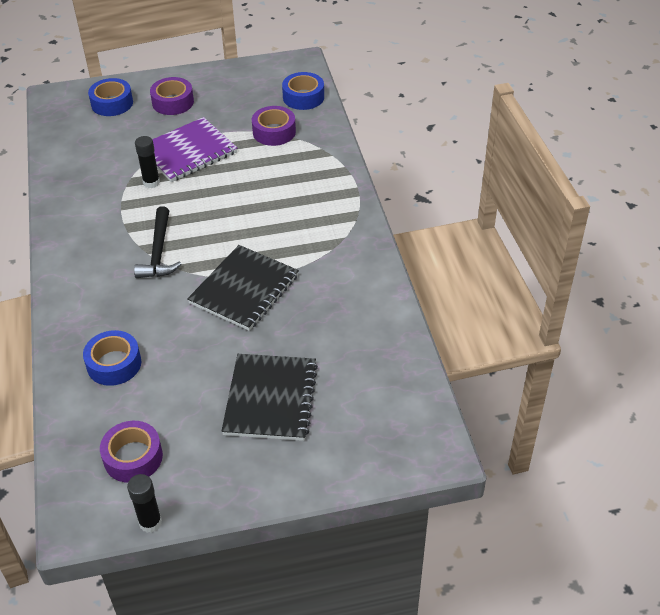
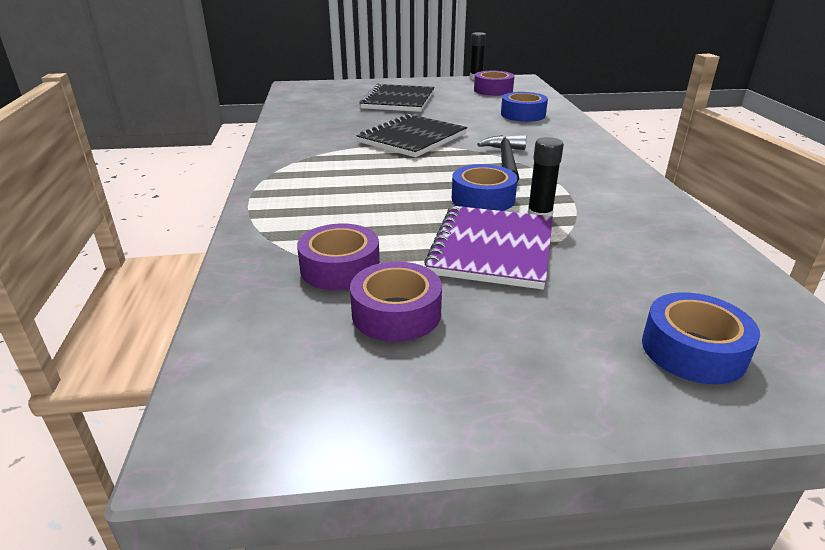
camera: 175 degrees left, 15 degrees down
purple tape [150,77,194,115] -> purple tape moved to [350,262,442,342]
purple notebook [152,117,237,182] -> purple notebook turned 45 degrees counterclockwise [424,206,553,290]
blue tape [282,72,324,110] -> blue tape moved to [452,164,518,211]

